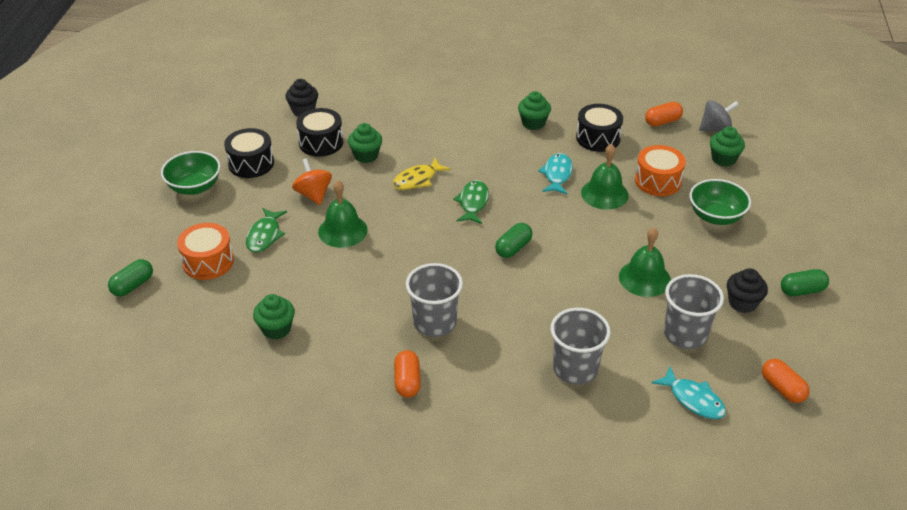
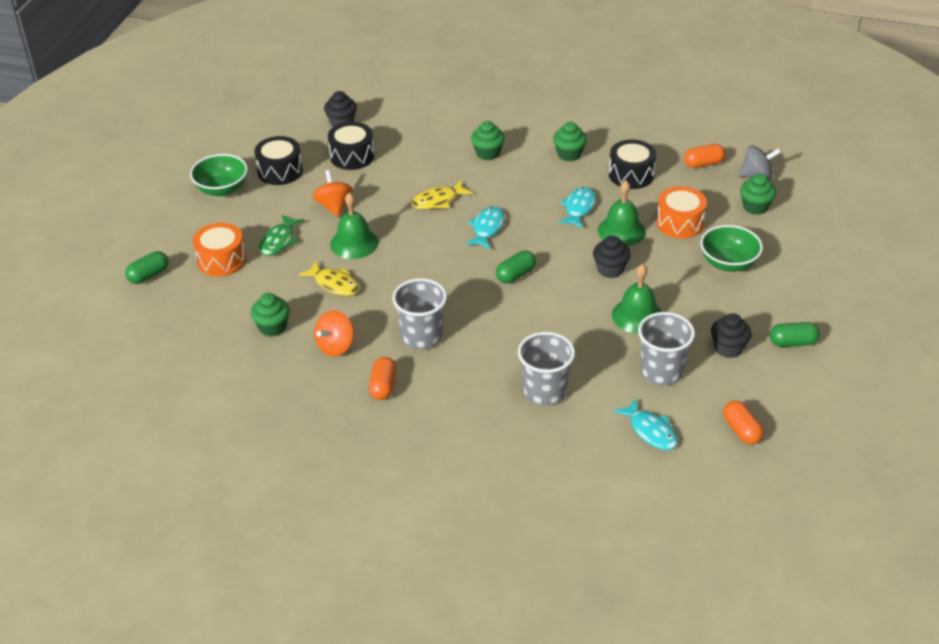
camera: 10 degrees right, 0 degrees up
green cupcake [348,123,382,163] -> green cupcake moved to [471,121,505,160]
green fish [453,180,489,224] -> turquoise fish [466,206,505,249]
none -> yellow fish [298,261,359,296]
none -> orange spinning top [314,310,354,356]
none -> black cupcake [593,235,631,278]

